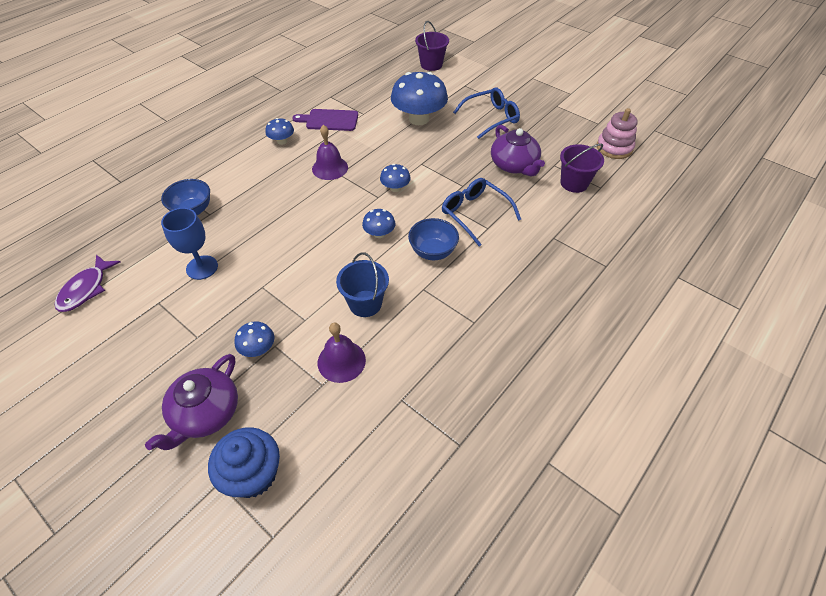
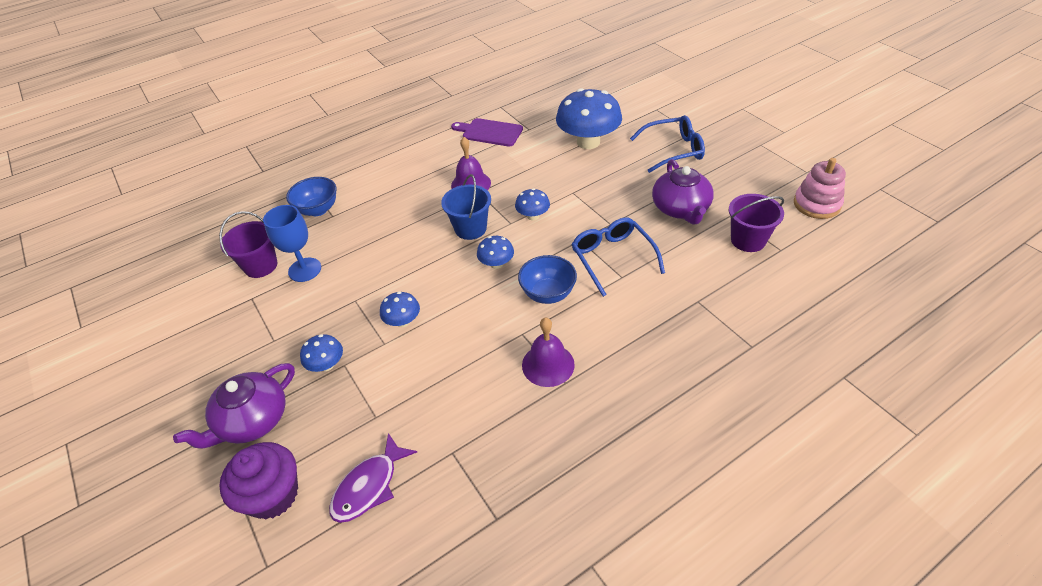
camera: 20 degrees right, 5 degrees down
purple fish [55,254,120,312] -> purple fish moved to [329,433,417,523]
blue cupcake [208,427,280,498] -> purple cupcake [219,442,298,519]
blue mushroom [265,118,294,145] -> blue mushroom moved to [380,292,420,327]
purple bell [318,323,366,383] -> purple bell moved to [522,318,575,387]
blue bucket [336,252,389,317] -> blue bucket moved to [441,174,491,240]
purple bucket [415,21,449,71] -> purple bucket moved to [219,211,278,278]

